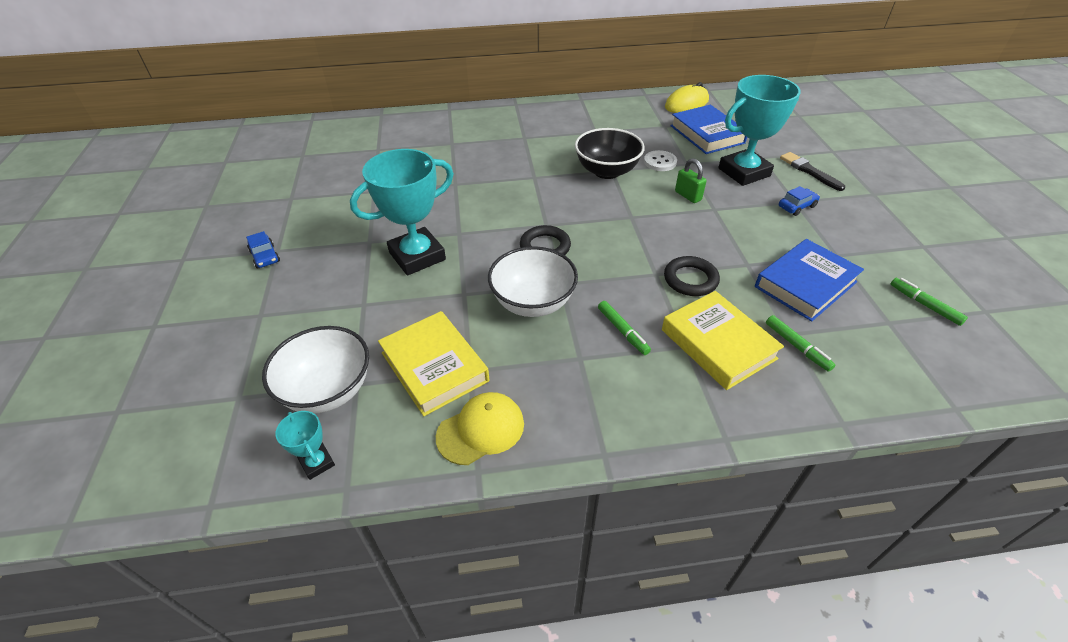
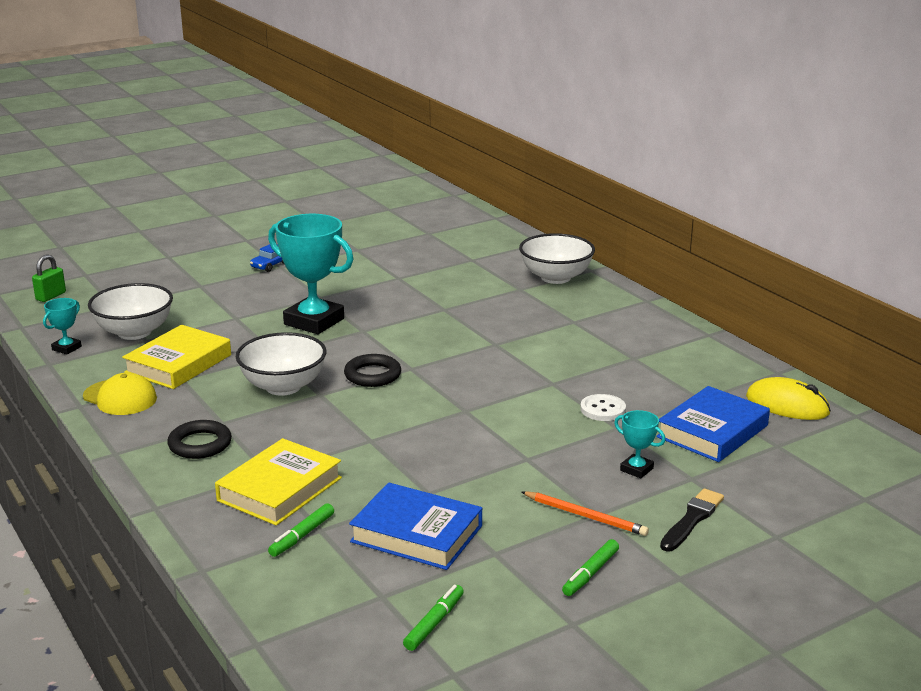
camera: 65 degrees right, 20 degrees down
black bowl [575,128,645,179] -> none
green marker [598,301,651,355] -> green marker moved to [562,539,619,596]
black ring [664,256,720,296] -> black ring moved to [167,420,232,459]
green padlock [675,158,707,203] -> green padlock moved to [32,254,66,302]
turquoise trophy [718,75,801,186] -> turquoise trophy [614,410,666,479], size x0.45
blue car [779,186,820,216] -> orange pencil [522,491,649,536]
none -> white bowl [519,233,595,284]

